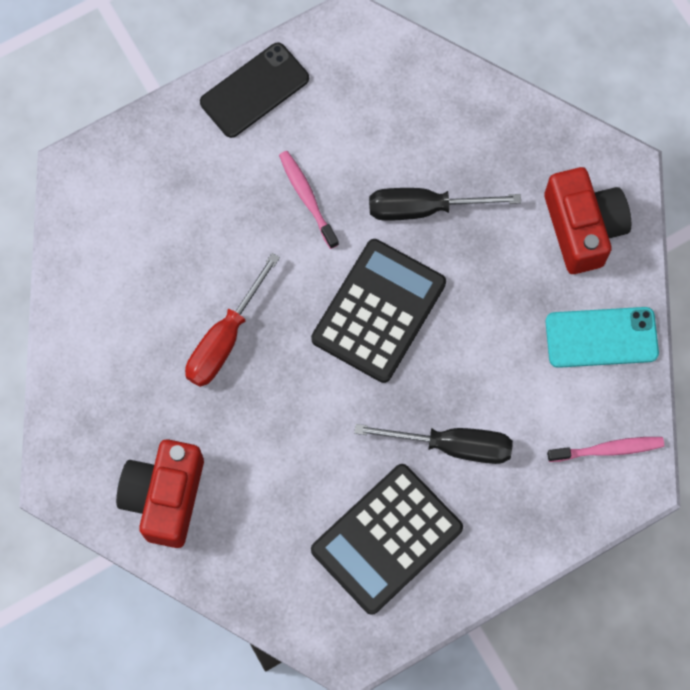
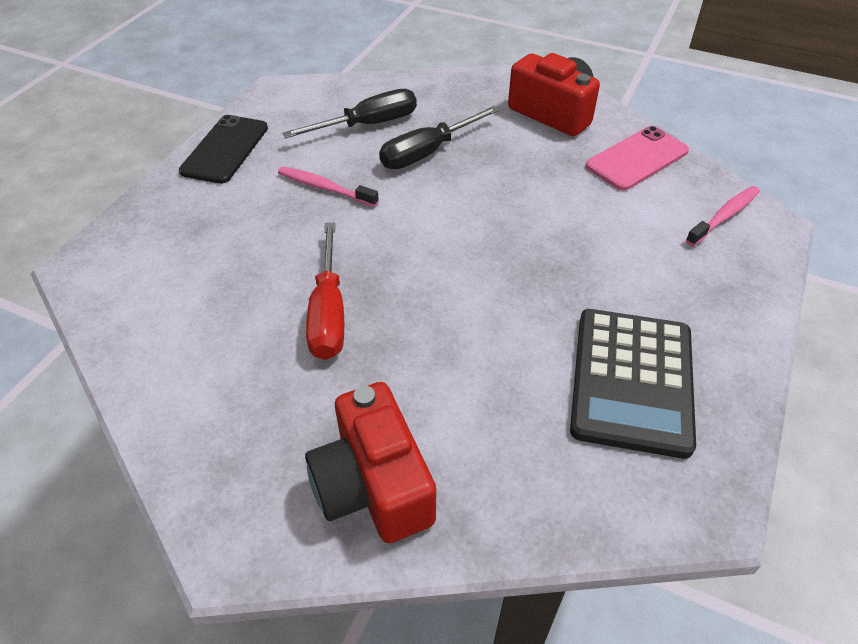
camera: 35 degrees left, 25 degrees down
black calculator [311,239,446,383] -> none
black screwdriver [354,424,513,464] -> black screwdriver moved to [282,89,417,138]
turquoise phone [546,307,659,368] -> pink phone [586,126,689,191]

